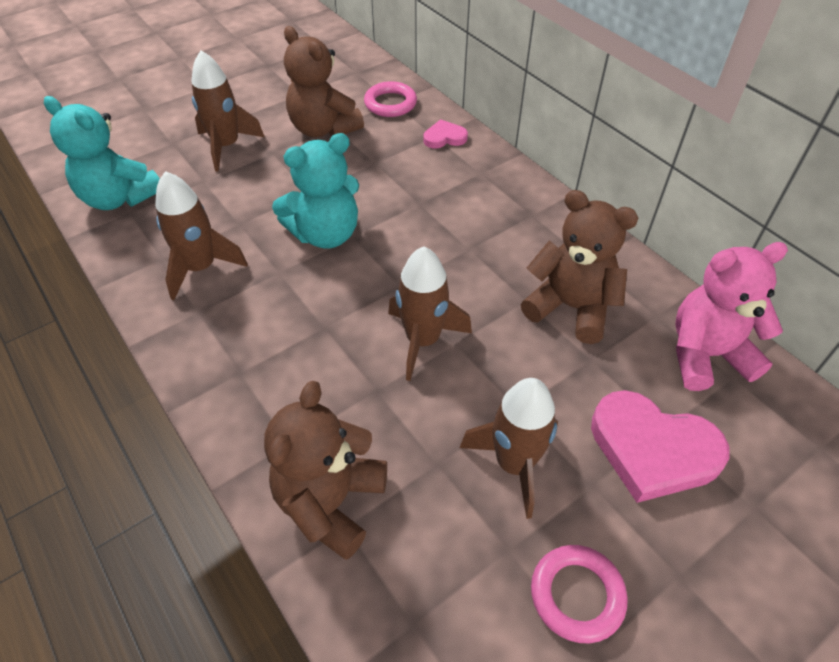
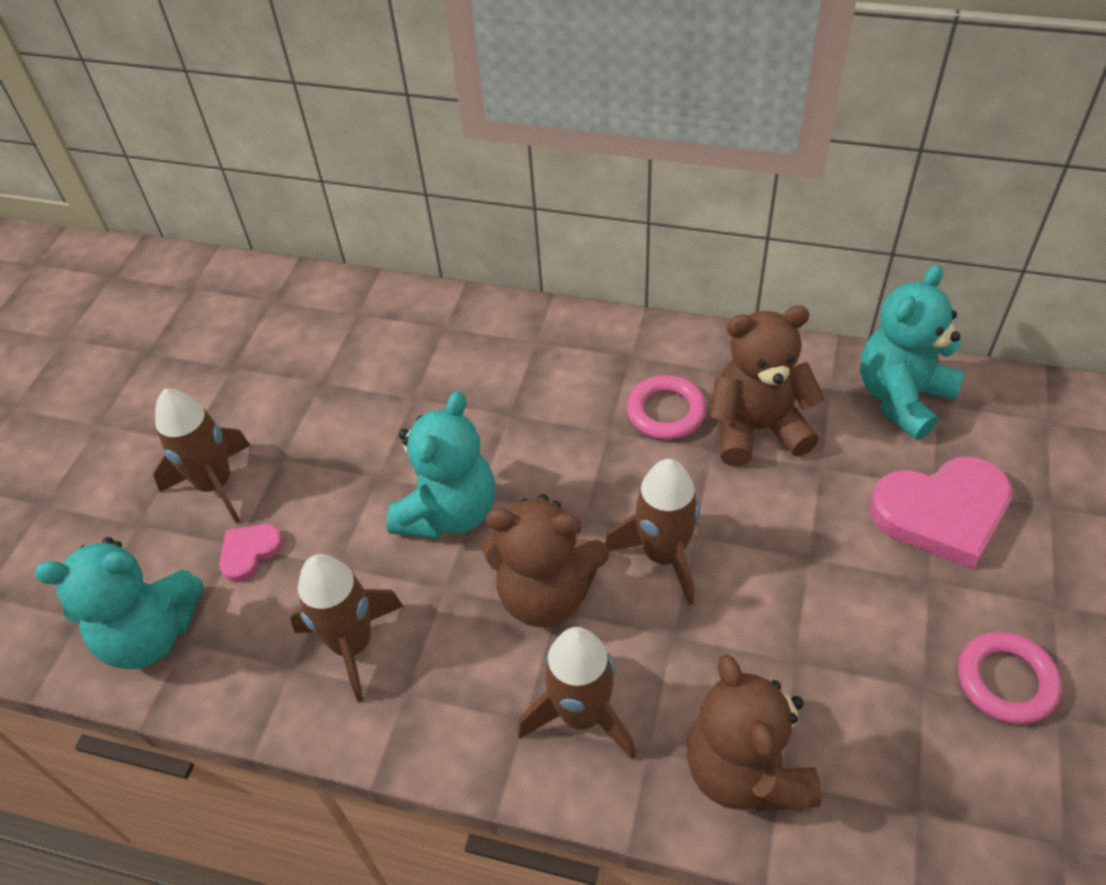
camera: 35 degrees left, 0 degrees up
brown teddy bear [284,26,364,137] -> brown teddy bear moved to [482,494,609,627]
pink ring [364,81,417,117] -> pink ring moved to [627,375,707,440]
pink heart [424,119,468,148] -> pink heart moved to [219,524,284,582]
brown rocket [460,378,558,519] -> brown rocket moved to [517,627,636,760]
pink teddy bear [675,242,788,391] -> turquoise teddy bear [860,264,964,440]

